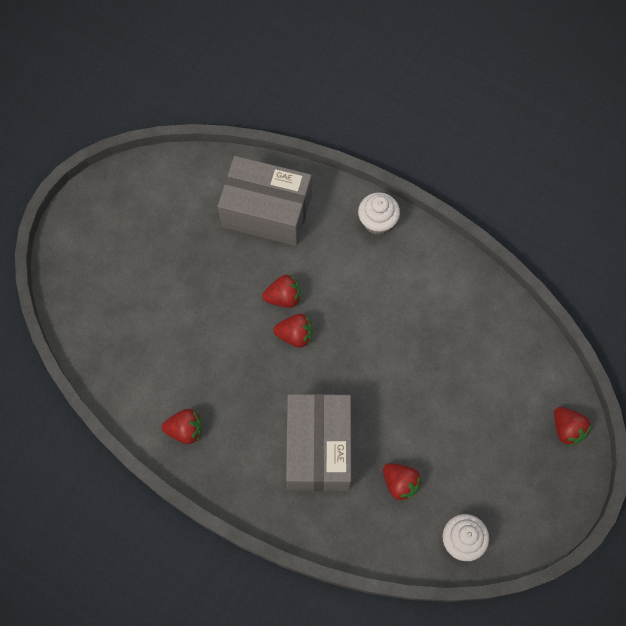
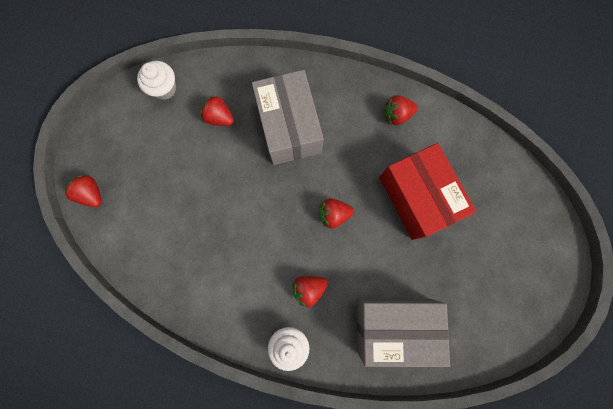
camera: 165 degrees right, 10 degrees up
red strawberry [262,274,301,308] -> red strawberry moved to [292,276,328,307]
none -> red box [379,143,476,240]

